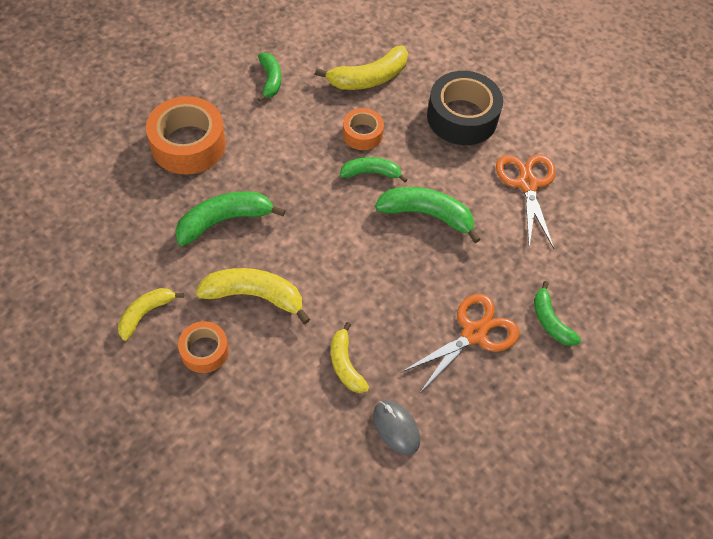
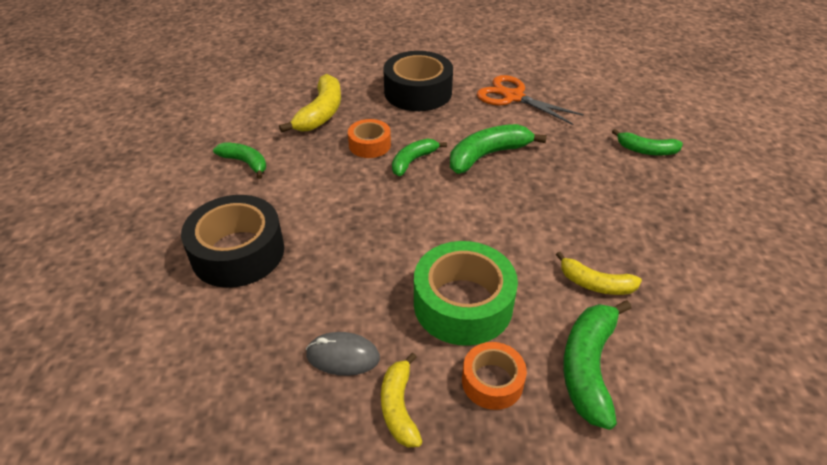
camera: 45 degrees left, 15 degrees down
orange tape [146,96,226,174] -> black tape [181,195,284,288]
green banana [175,191,286,246] -> green banana moved to [563,300,632,430]
yellow banana [195,268,310,324] -> green tape [414,241,518,346]
grey mouse [373,400,420,455] -> grey mouse moved to [306,332,380,376]
orange scissors [401,294,519,394] -> none

